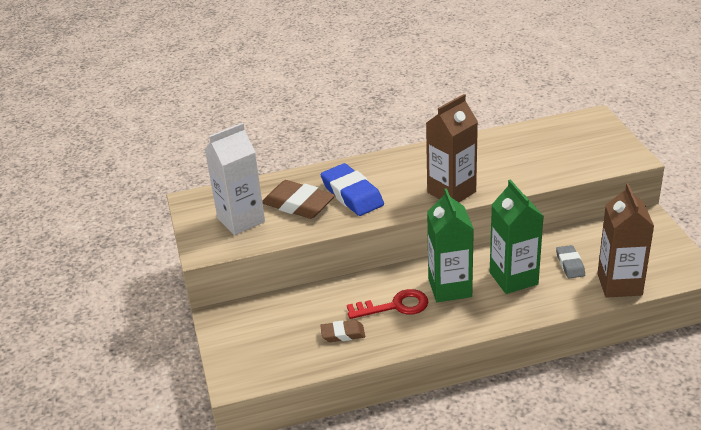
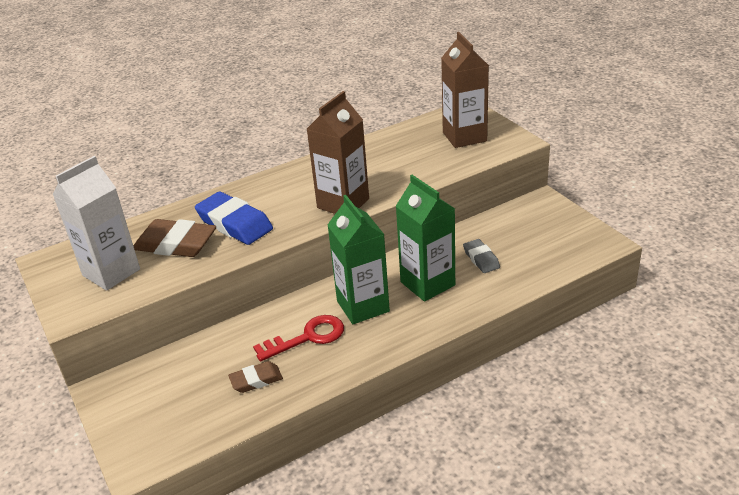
camera: 15 degrees left, 0 degrees up
brown carton [597,183,654,298] -> brown carton moved to [441,32,489,148]

